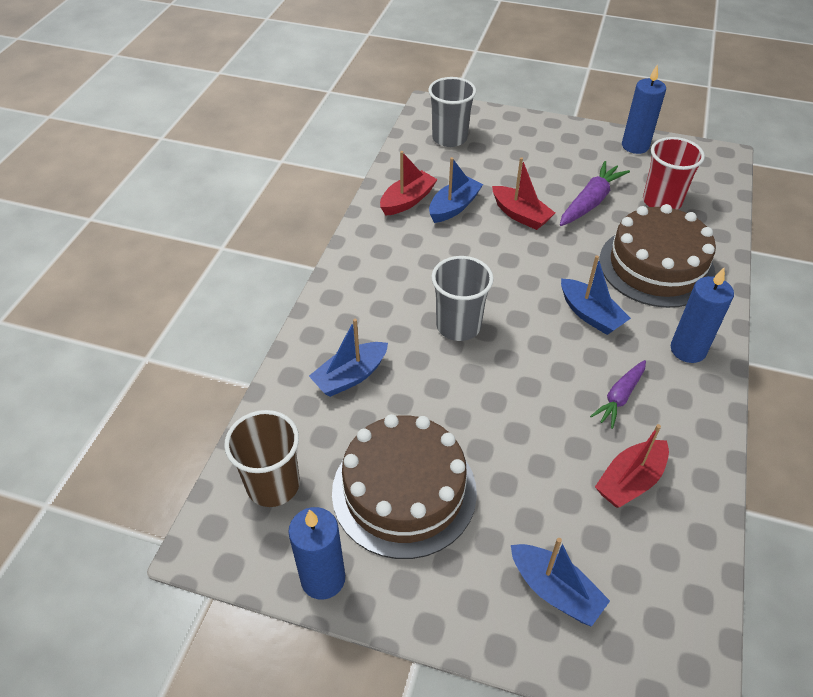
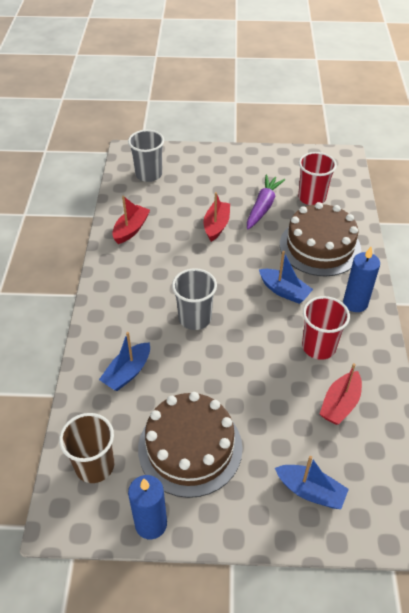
camera: 15 degrees left, 0 degrees up
blue boat [429,157,483,223] -> none
red boat [492,157,555,230] -> red boat turned 105 degrees counterclockwise [204,192,230,242]
purple carrot [590,360,646,429] -> red cup [302,296,350,360]
blue candle [622,64,666,154] -> none

